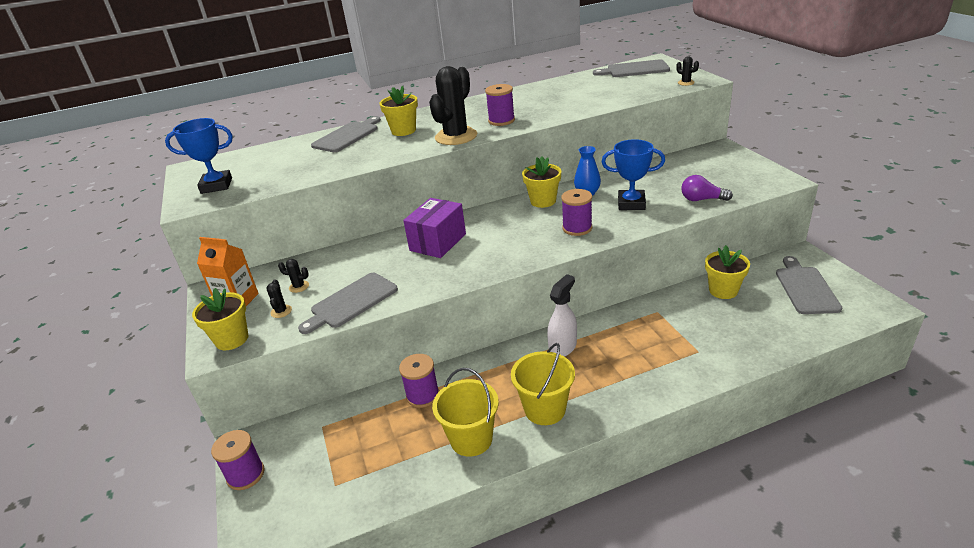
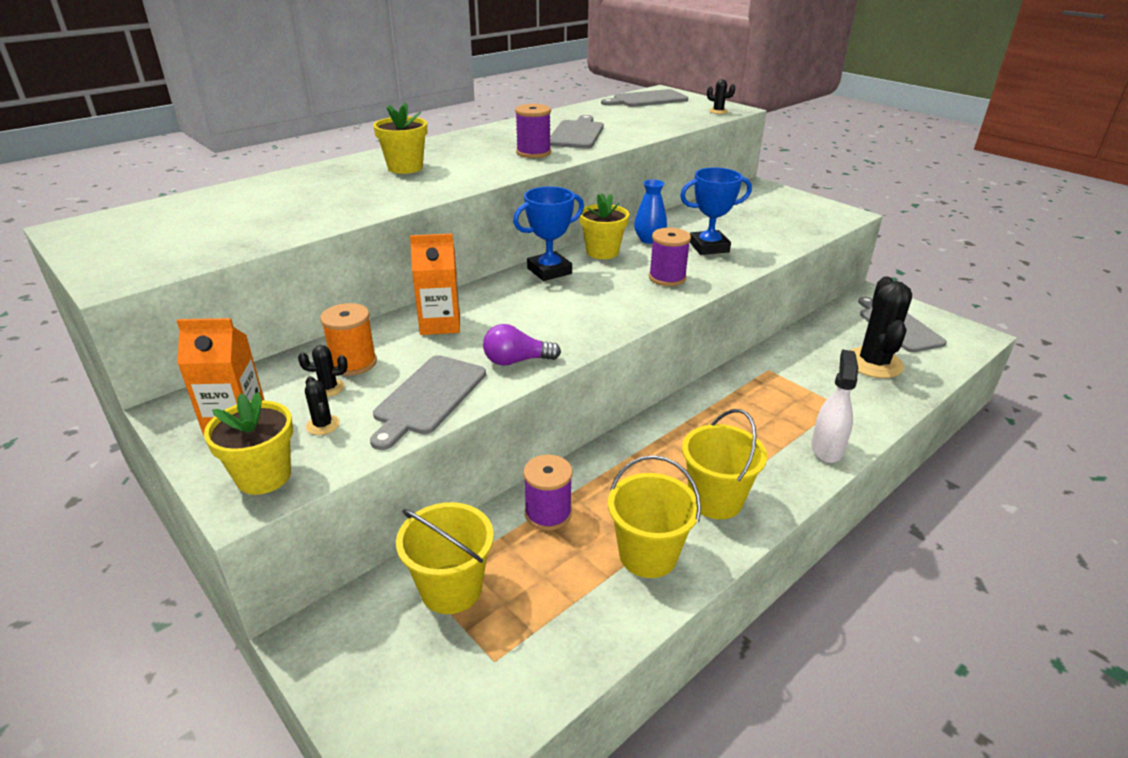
camera: 25 degrees left, 0 degrees up
blue trophy [165,118,233,194] -> blue trophy moved to [513,186,584,281]
purple spool [211,430,265,490] -> none
grey cutting board [311,116,381,152] -> grey cutting board moved to [550,115,604,149]
purple box [403,198,466,258] -> none
black cactus [429,66,477,145] -> black cactus moved to [850,276,912,378]
white spray bottle [547,274,577,357] -> white spray bottle moved to [811,350,858,463]
purple light bulb [681,175,733,201] -> purple light bulb moved to [483,324,561,366]
yellow flower pot [705,245,750,299] -> none
none -> orange spool [320,303,377,376]
none -> yellow bucket [396,502,494,614]
none -> orange carton [410,234,460,335]

